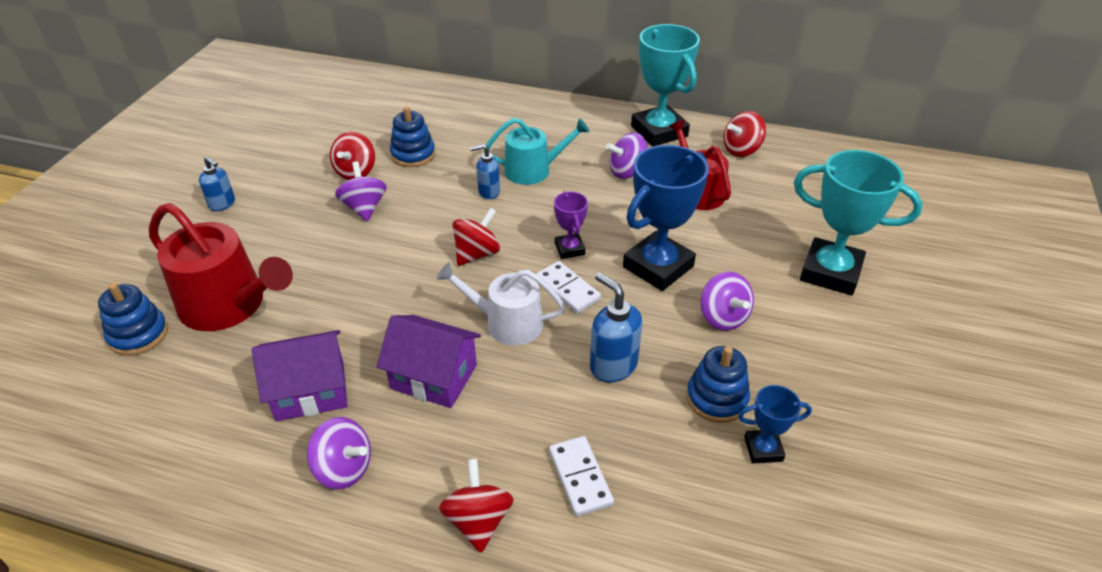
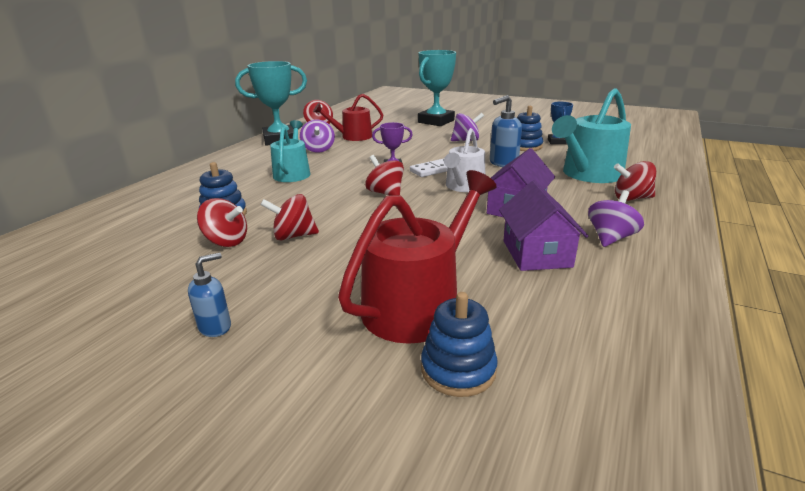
camera: 80 degrees left, 15 degrees down
purple spinning top [335,161,387,222] -> red spinning top [260,194,319,240]
blue soap dispenser [470,144,500,200] -> none
white domino [549,436,614,516] -> turquoise watering can [552,88,631,183]
blue trophy [623,145,709,291] -> none

